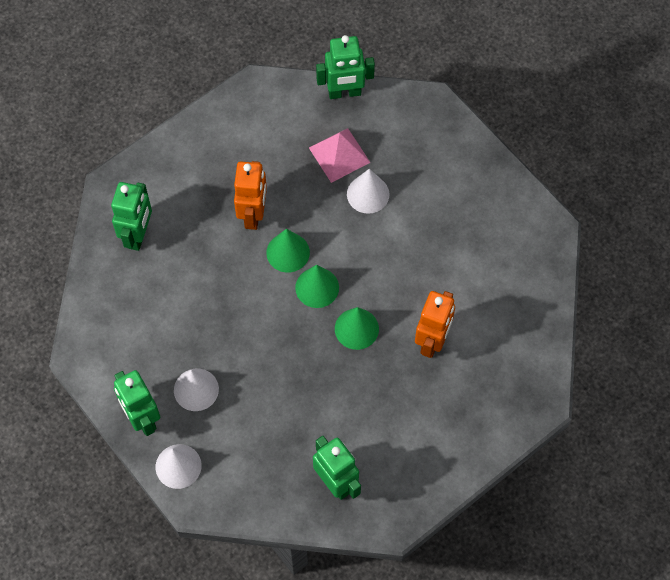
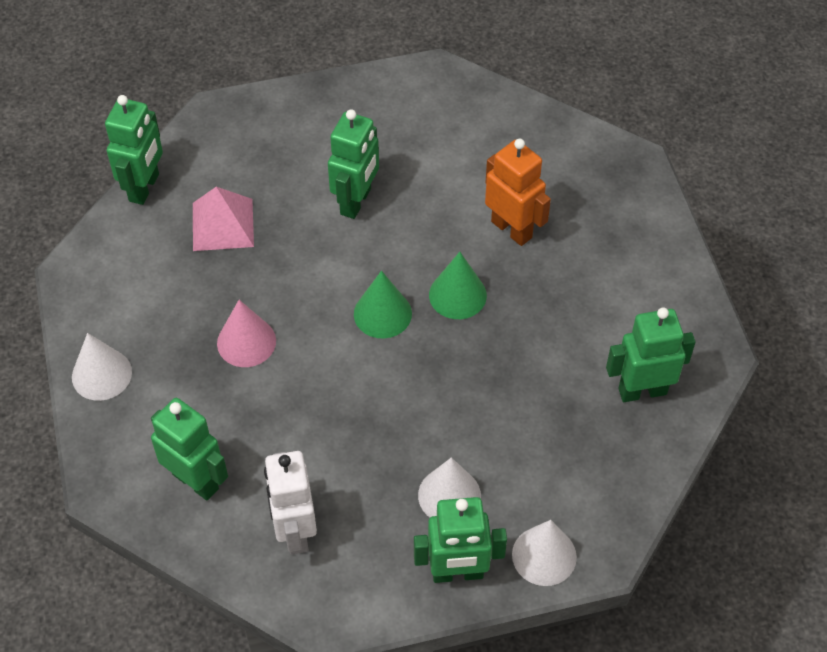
camera: 65 degrees left, 10 degrees down
orange robot [234,161,267,230] -> pink cone [217,300,276,367]
green cone [266,229,310,273] -> none
white cone [347,169,390,214] -> white cone moved to [72,333,132,401]
none -> white robot [264,451,317,554]
none -> green robot [328,109,379,219]

